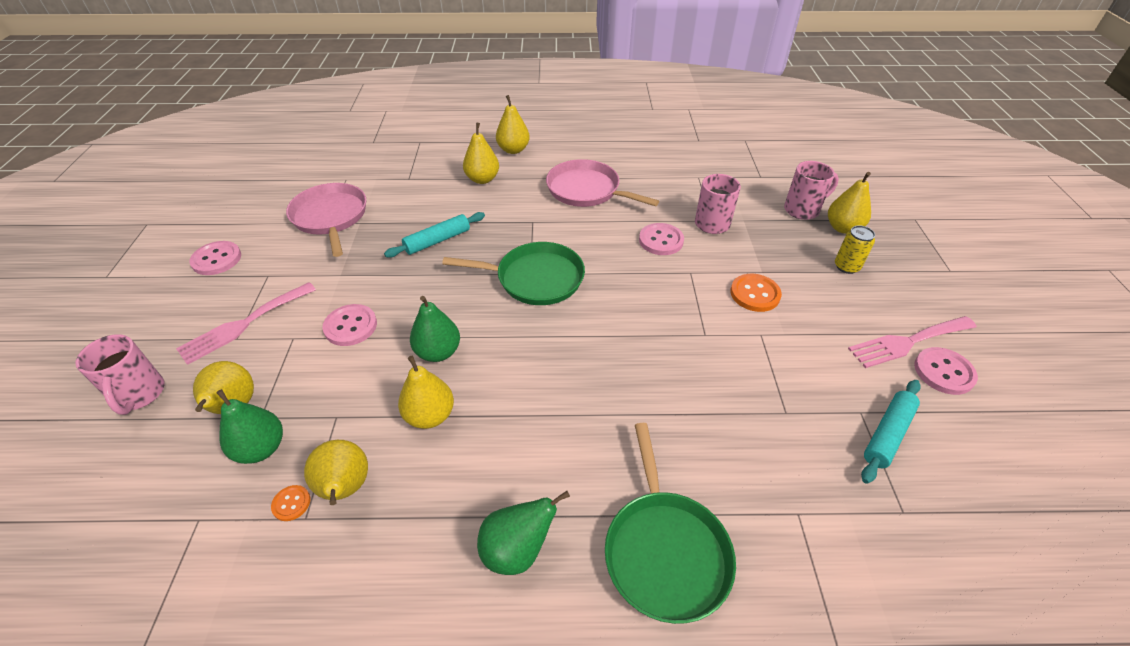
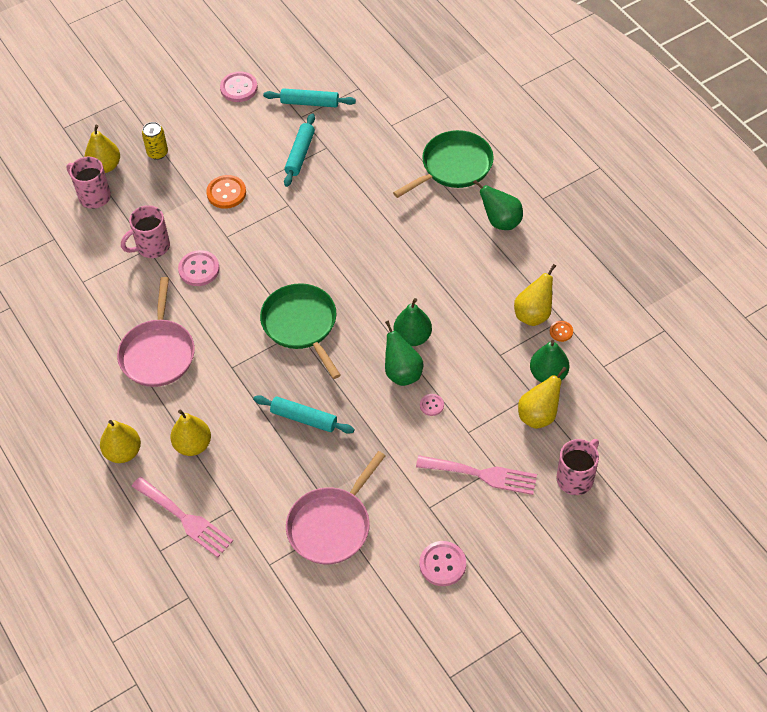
camera: 120 degrees left, 10 degrees up
pink button [322,304,377,346] -> pink button [420,394,444,416], size x0.55
yellow pear [398,356,454,429] -> none
pink fork [848,316,977,368] -> pink fork moved to [132,477,233,558]
none -> turquoise rolling pin [284,113,315,187]
none -> green pear [385,321,423,386]

